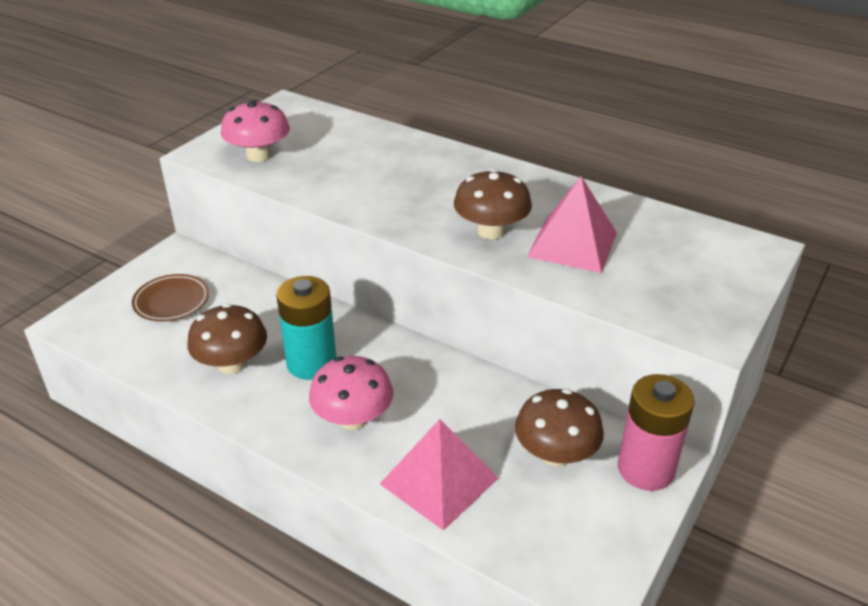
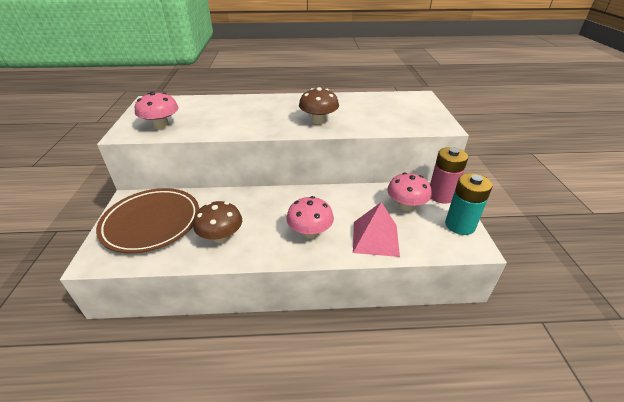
camera: 35 degrees left, 0 degrees up
brown plate [132,274,209,322] -> brown plate [96,188,199,254], size x2.00
turquoise battery [276,276,336,380] -> turquoise battery moved to [445,173,492,235]
brown mushroom [515,389,604,467] -> pink mushroom [387,172,432,211]
pink pyramid [527,176,617,273] -> none

